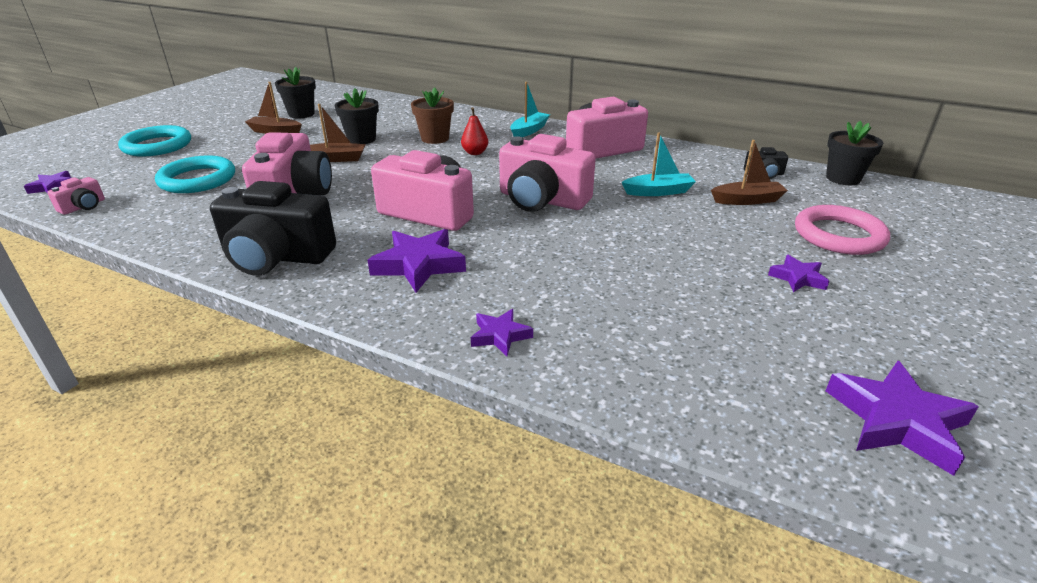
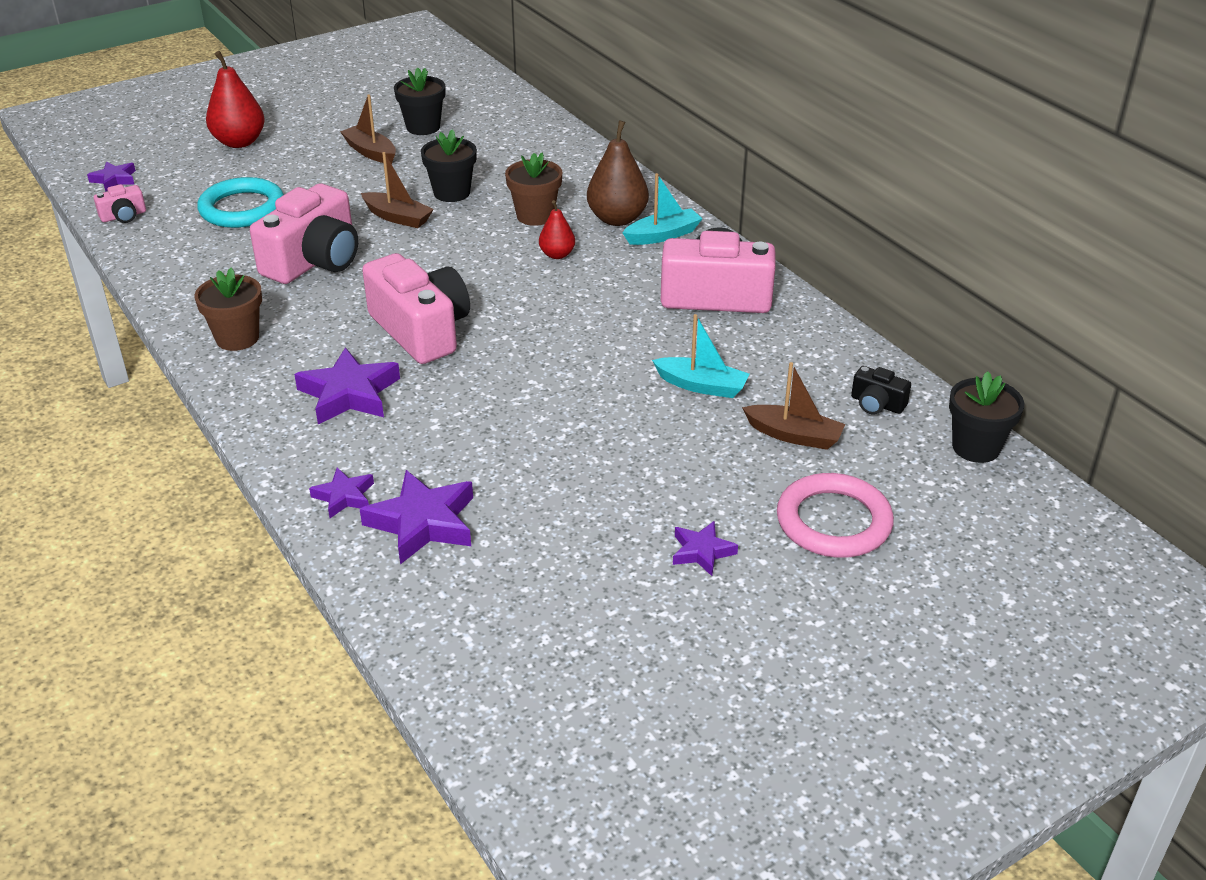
camera: 30 degrees right, 5 degrees up
turquoise ring [118,125,191,156] -> red pear [206,51,265,148]
black camera [210,181,336,276] -> brown flower pot [194,268,262,351]
pink camera [499,134,596,212] -> none
purple star [826,361,979,476] -> purple star moved to [360,470,473,564]
none -> brown pear [587,120,649,226]

